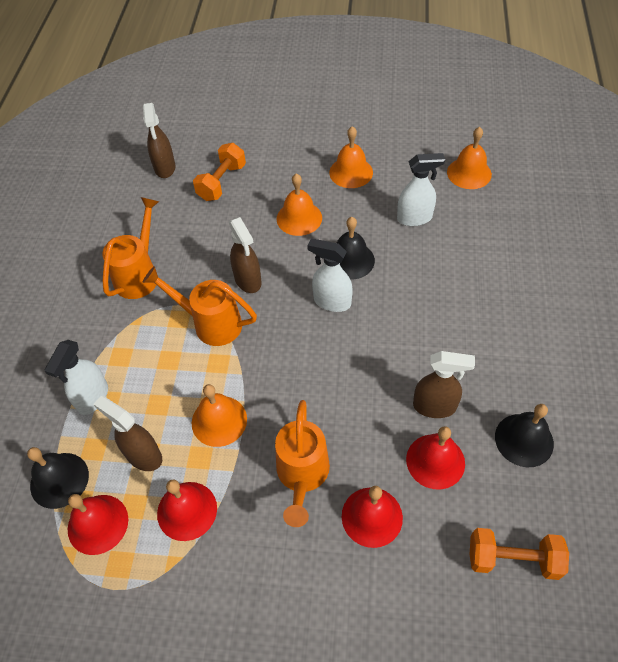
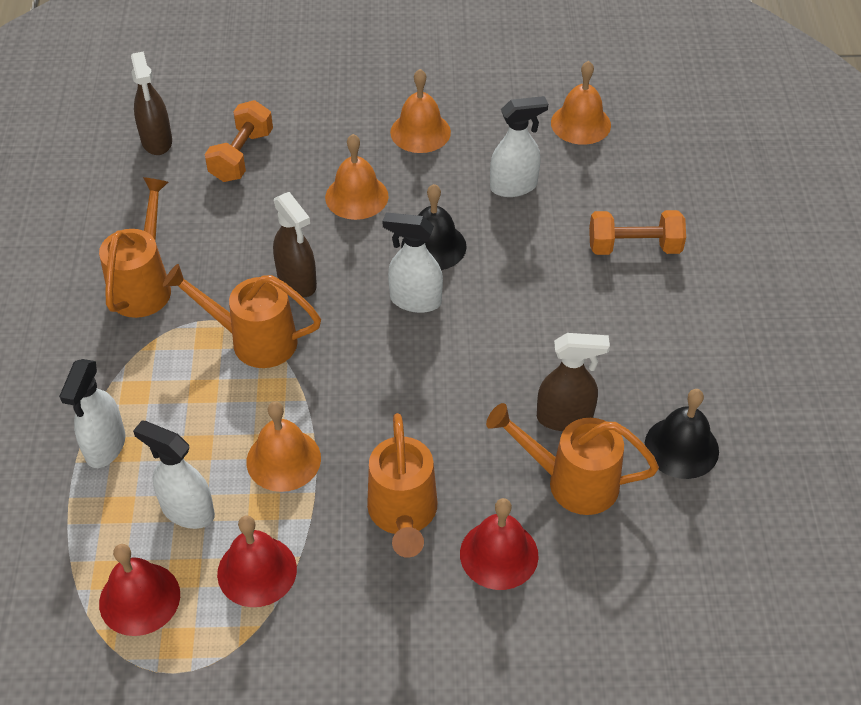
camera: 10 degrees left, 5 degrees down
black bell [27,447,89,509] -> none
brown spray bottle [93,396,162,471] -> white spray bottle [133,420,215,529]
red bell [406,426,465,490] -> orange watering can [486,403,659,515]
orange dumbbell [470,528,569,580] -> orange dumbbell moved to [589,210,686,255]

